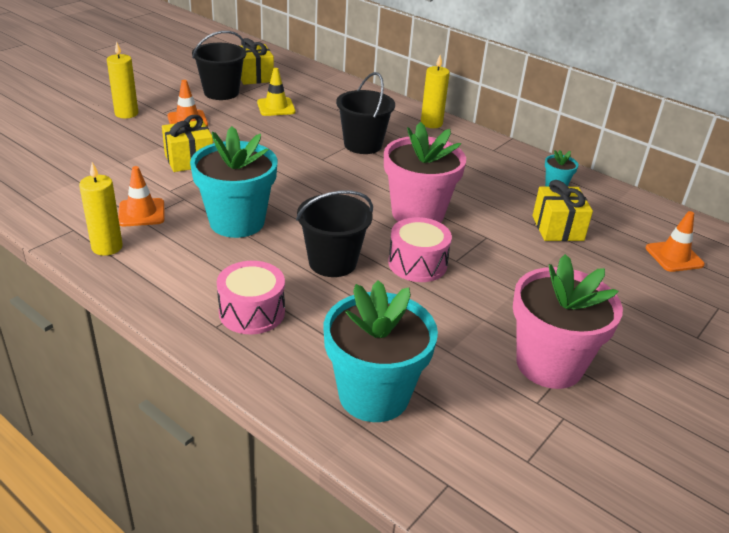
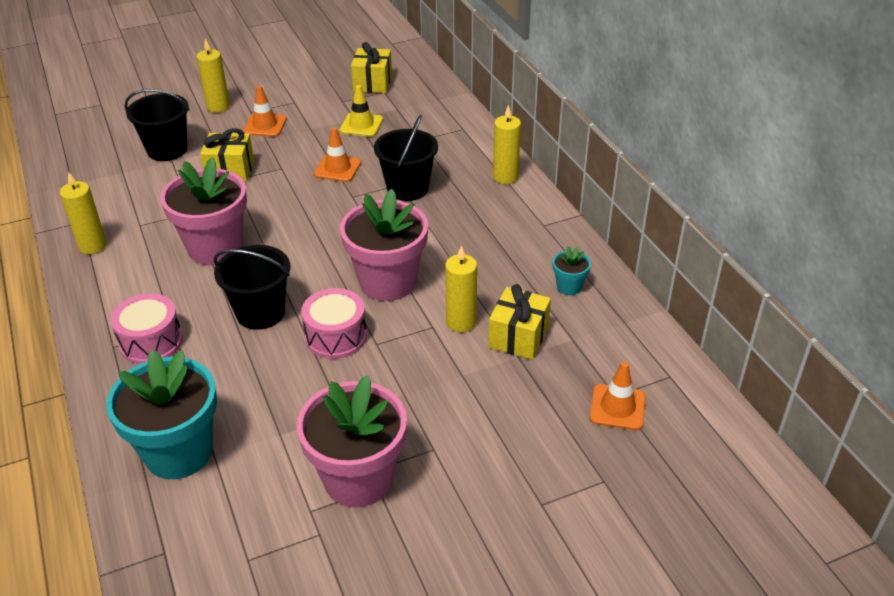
camera: 30 degrees right, 5 degrees up
orange traffic cone [118,166,165,227] -> orange traffic cone moved to [314,127,361,182]
turquoise flower pot [190,126,278,238] -> pink flower pot [160,157,247,265]
black bucket [192,31,246,100] -> black bucket moved to [125,89,190,161]
none -> yellow candle [445,246,477,332]

